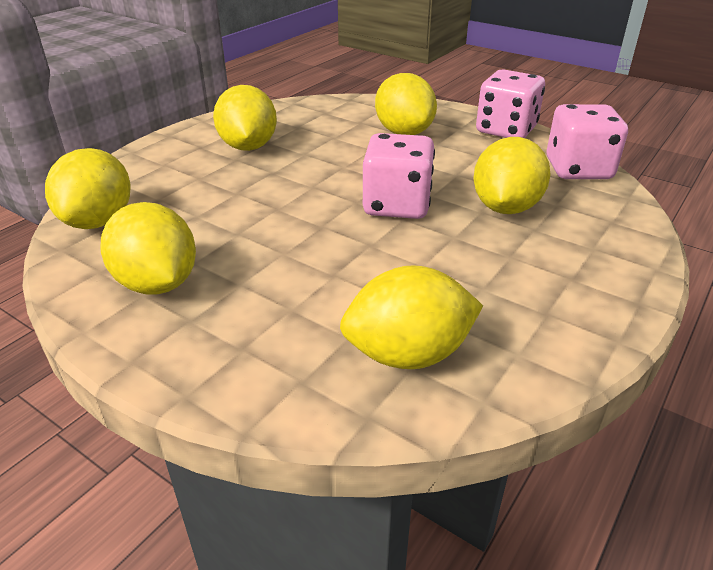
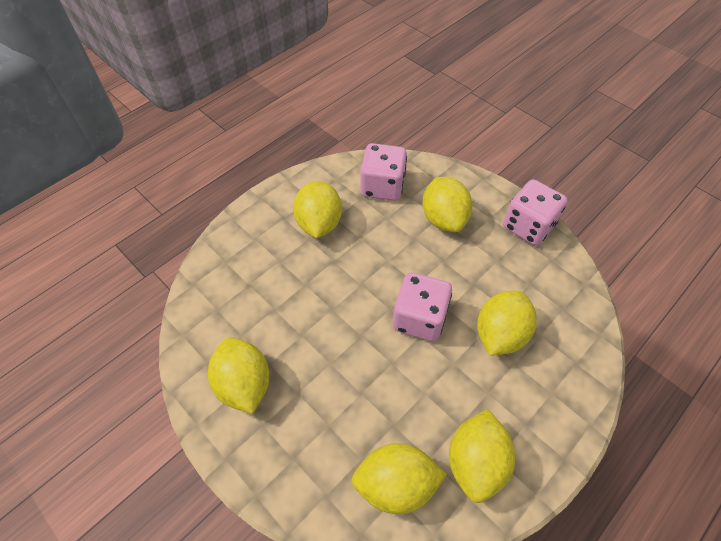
camera: 10 degrees right, 20 degrees up
yellow lemon [45,148,131,229] -> yellow lemon moved to [449,409,515,503]
pink dice [547,104,628,179] -> pink dice moved to [361,143,407,201]

